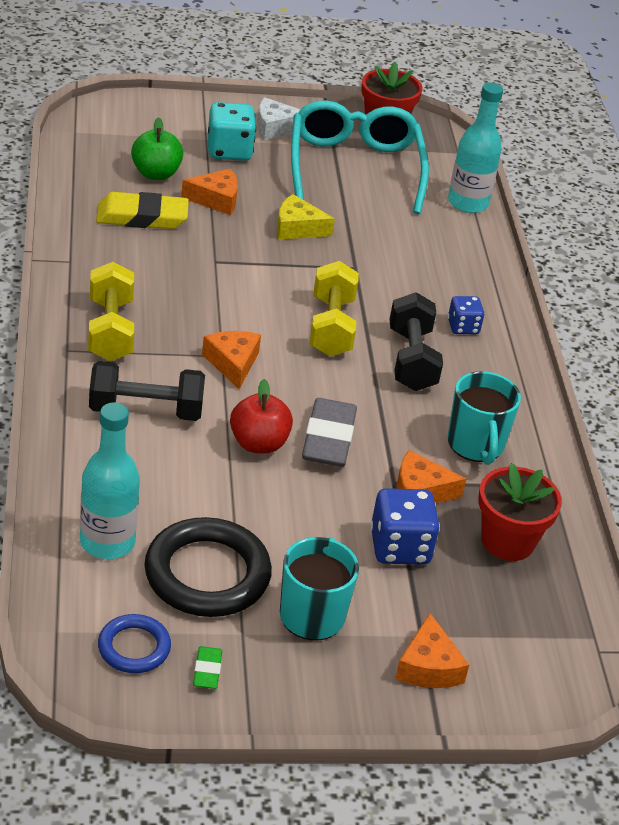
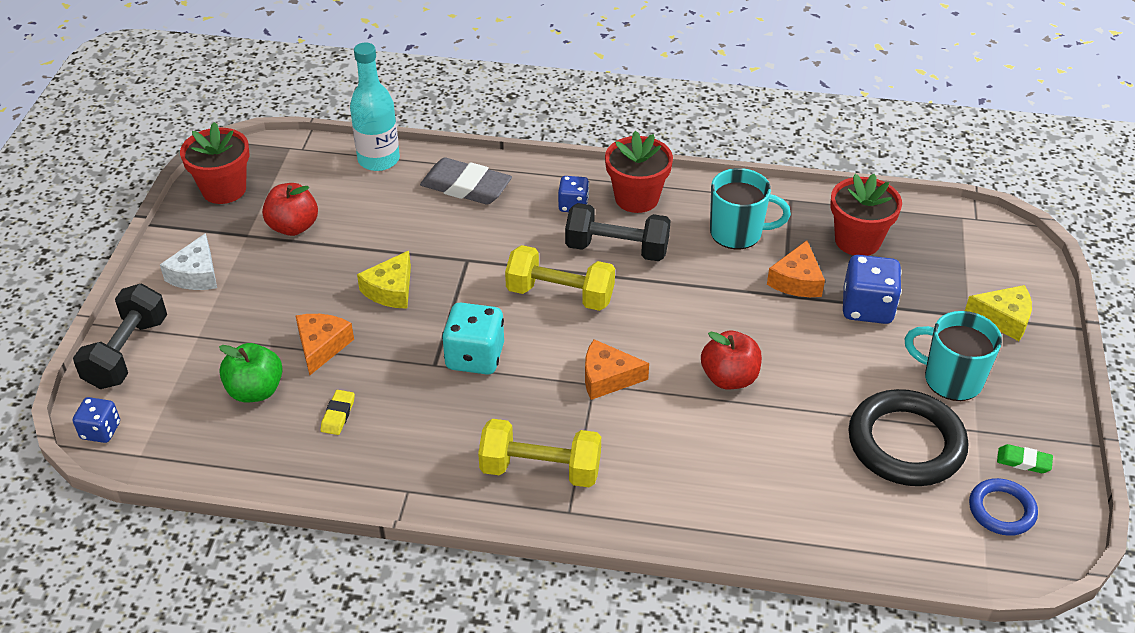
camera: 70 degrees left, 5 degrees up
turquoise bottle [80,402,140,559] -> none
black dumbbell [89,361,205,421] -> black dumbbell moved to [73,284,167,389]
yellow eraser [96,192,189,229] -> yellow eraser [321,390,355,435], size x0.48
turquoise dice [208,102,256,161] -> turquoise dice moved to [442,303,504,374]
turquoise glasses [291,101,429,214] -> red apple [262,183,318,236]
grey eraser [302,398,357,467] -> grey eraser moved to [420,158,512,205]
orange cheese [395,613,469,688] -> yellow cheese [965,285,1032,341]
none -> blue dice [73,397,120,443]
none -> red flower pot [605,131,673,213]

